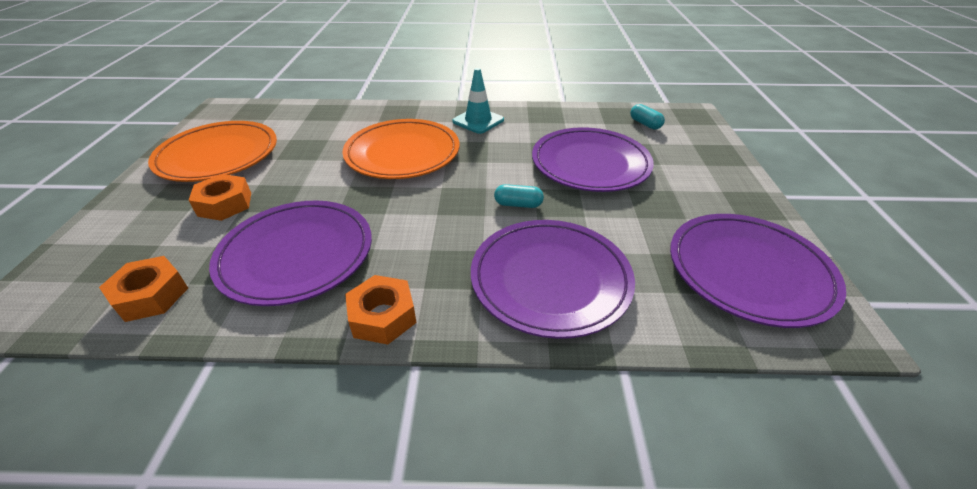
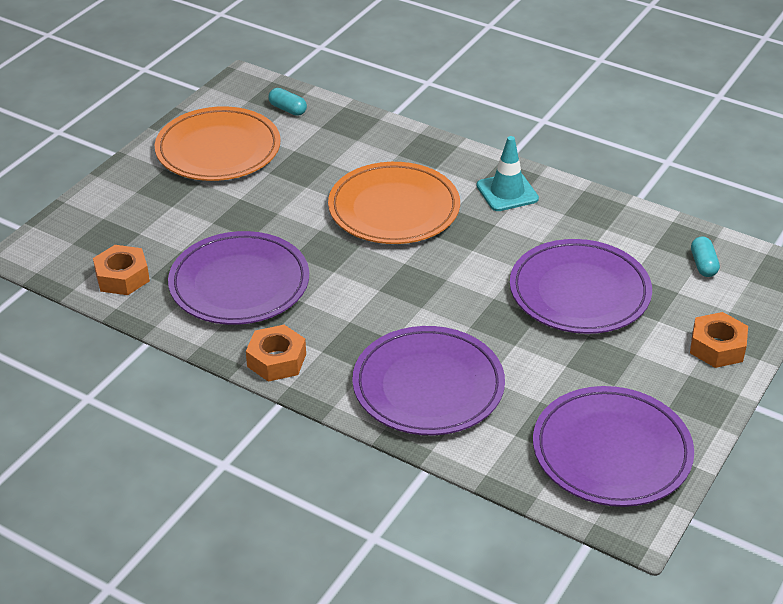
camera: 30 degrees right, 0 degrees up
orange nut [189,174,251,221] -> orange nut moved to [690,312,748,368]
turquoise capsule [494,184,544,208] -> turquoise capsule moved to [268,88,307,116]

